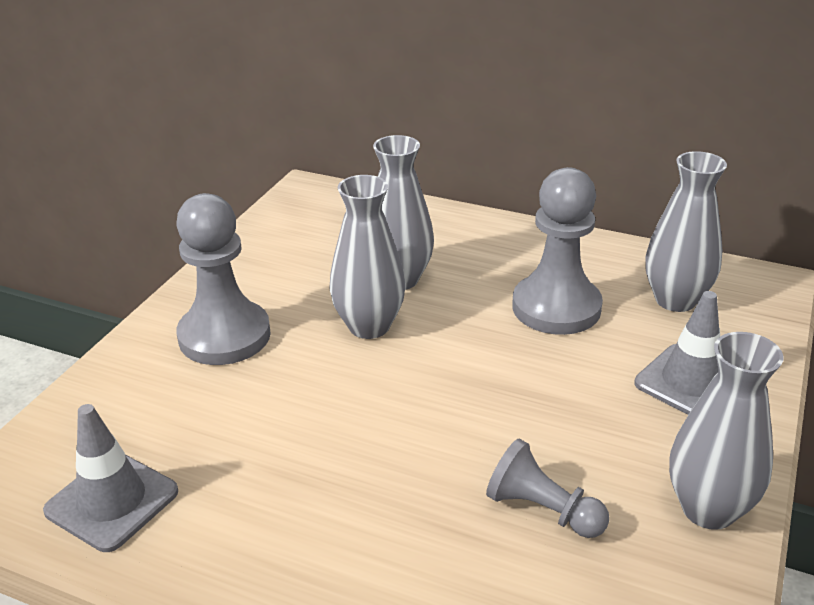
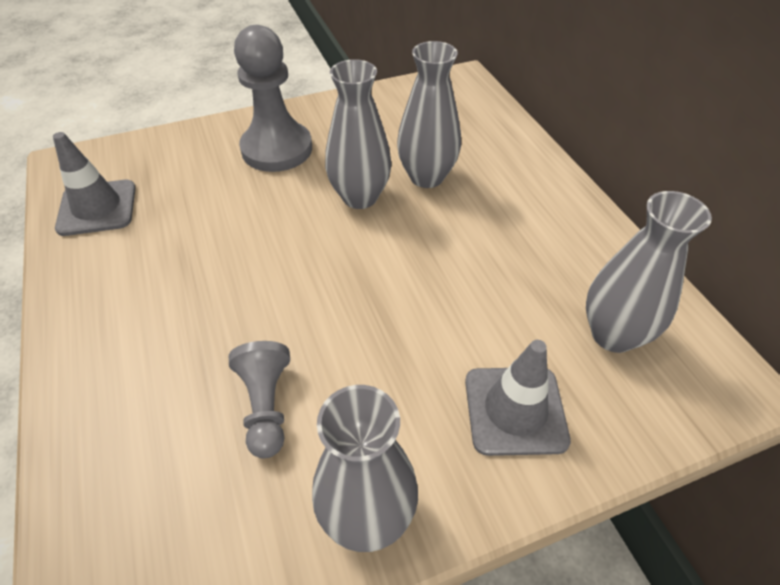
camera: 45 degrees right, 15 degrees up
grey pawn [512,167,603,335] -> none

